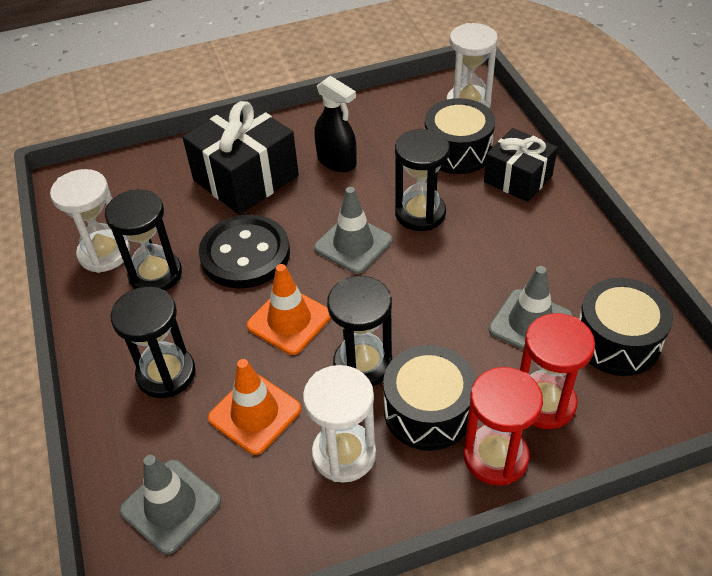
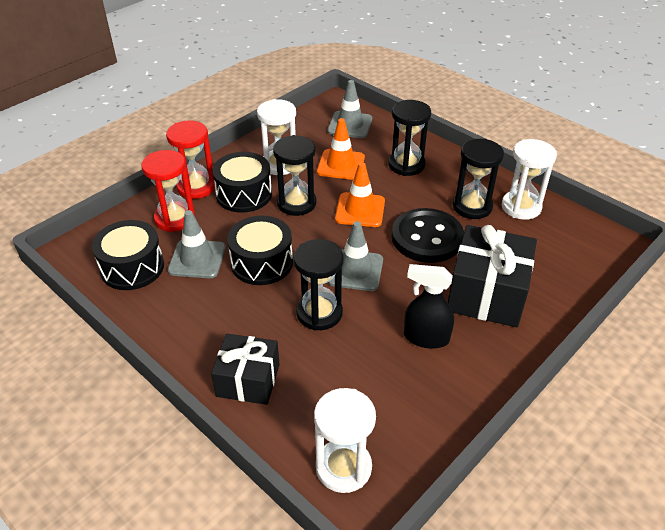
camera: 150 degrees right, 5 degrees down
black drum [425,98,495,174] -> black drum moved to [227,216,293,285]

